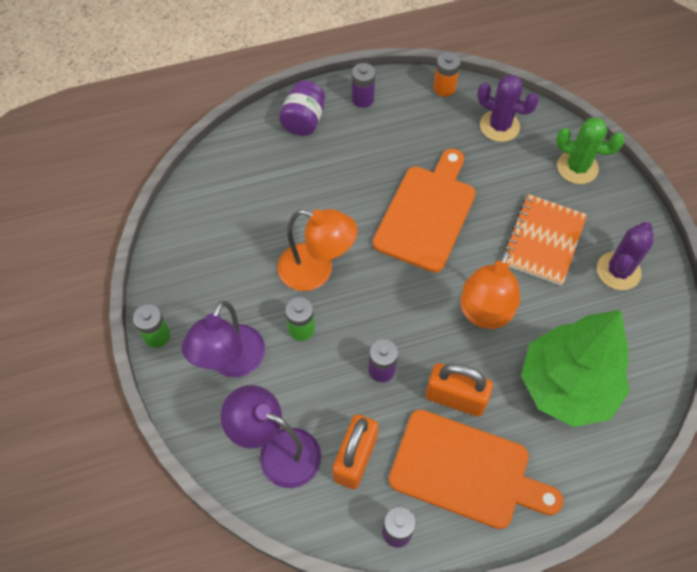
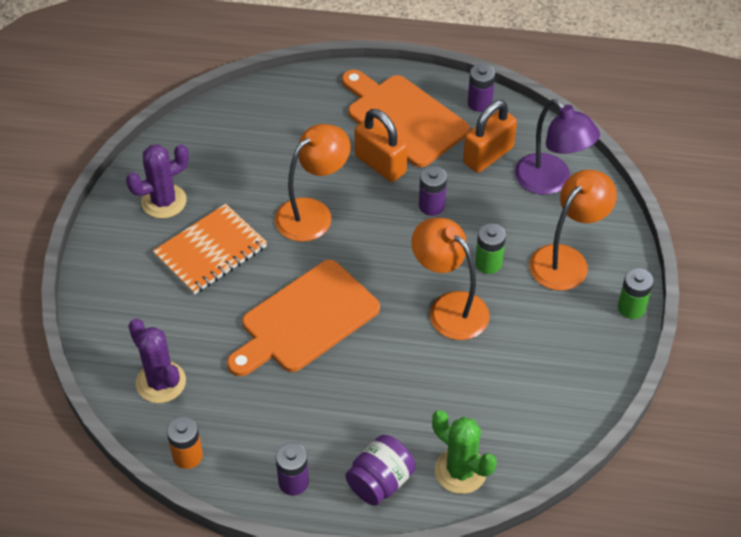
camera: 155 degrees left, 10 degrees down
purple lamp [181,301,265,377] -> orange lamp [529,170,617,291]
green tree [521,310,630,427] -> none
green cactus [556,117,625,184] -> green cactus moved to [432,410,497,494]

